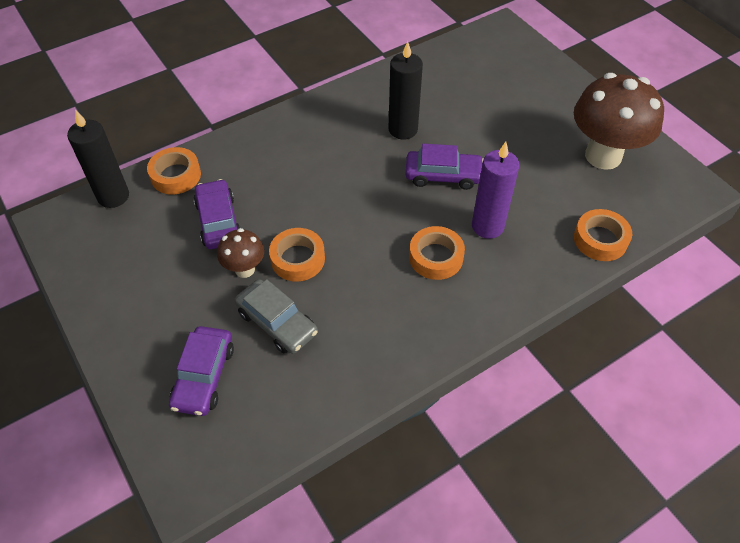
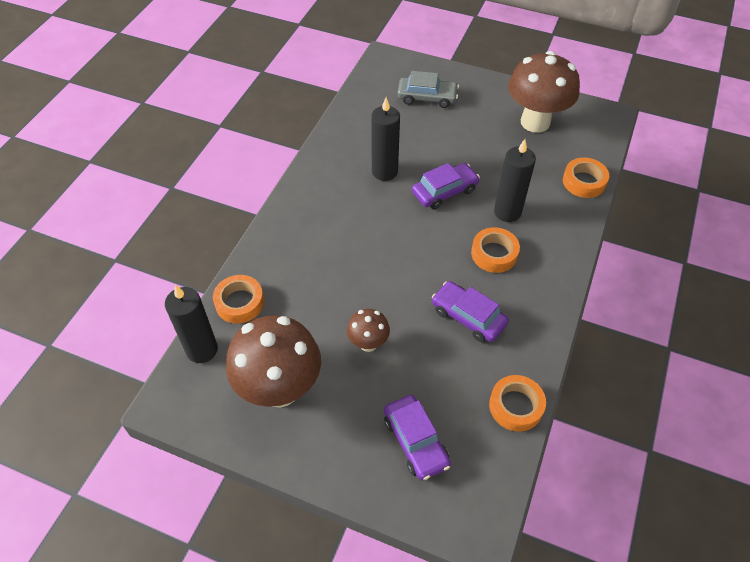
camera: 35 degrees left, 0 degrees up
purple car [193,179,241,249] -> purple car moved to [432,281,509,342]
grey car [234,279,318,354] -> grey car moved to [397,71,459,108]
orange tape [269,228,325,282] -> orange tape moved to [489,375,546,432]
purple candle [472,142,520,239] -> black candle [494,139,536,222]
none -> brown mushroom [226,315,321,408]

